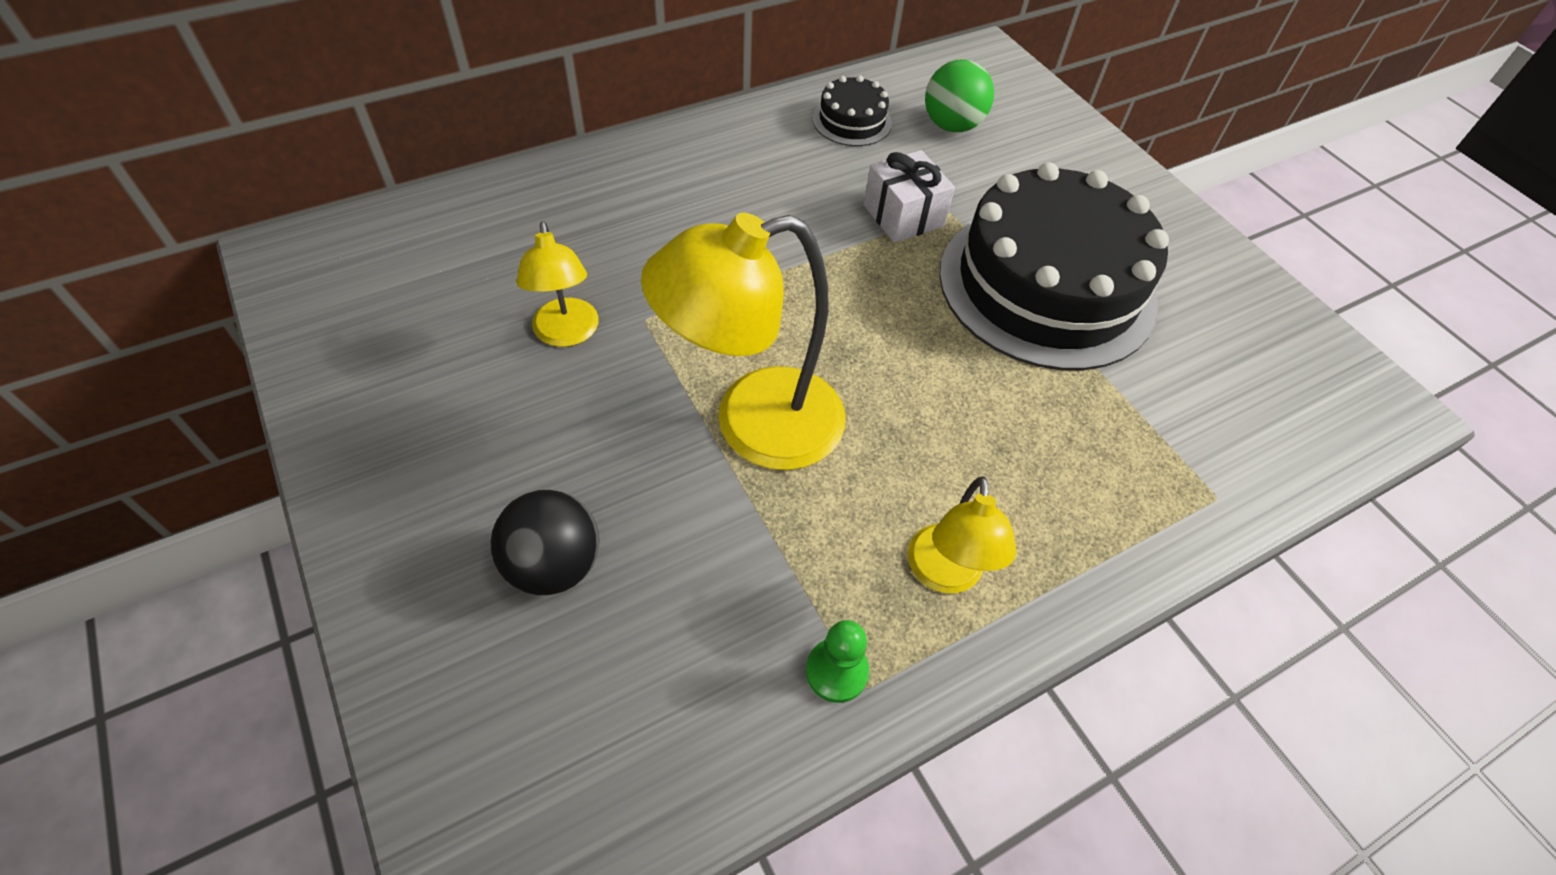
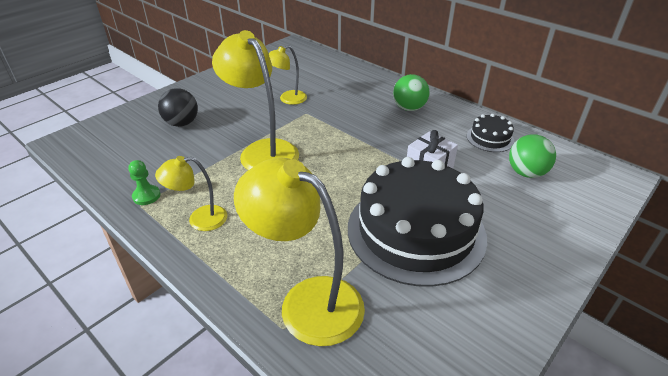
camera: 75 degrees right, 15 degrees down
none -> yellow lamp [234,157,365,346]
none -> green ball [393,74,430,111]

